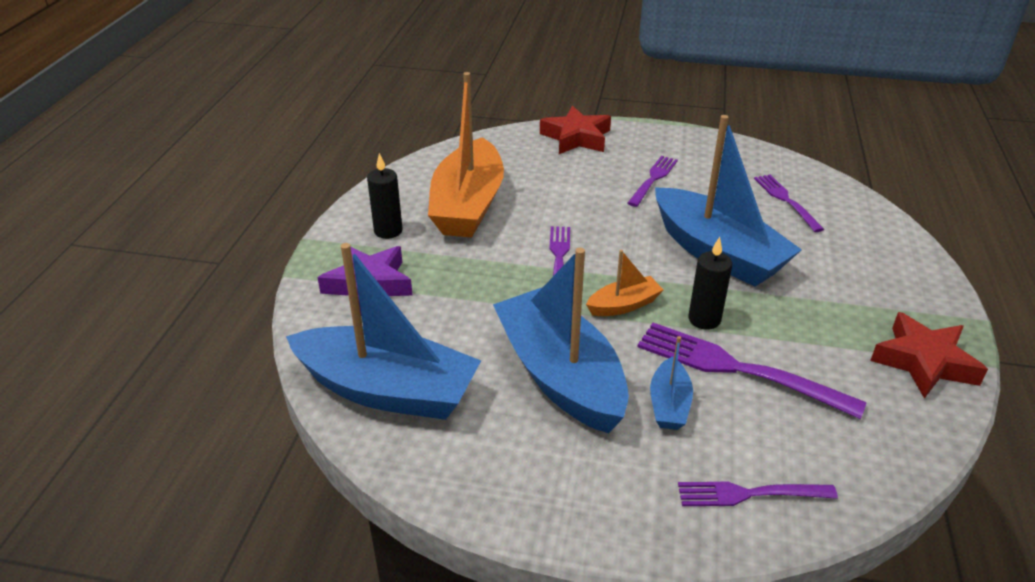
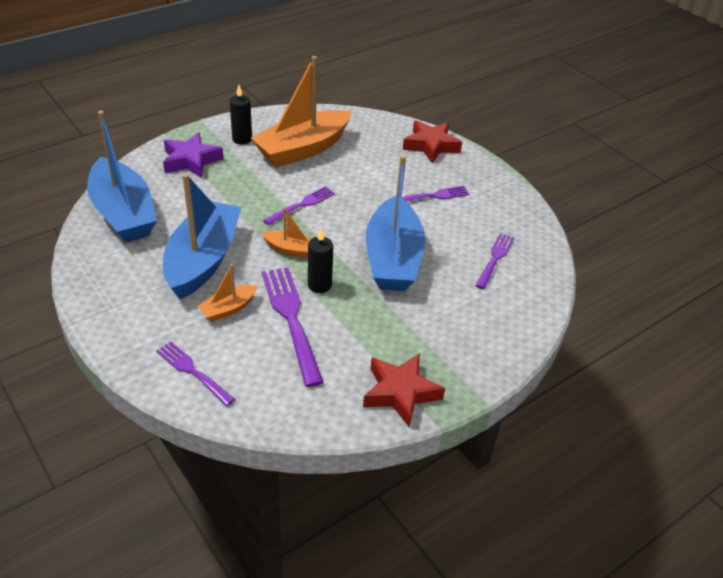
camera: 40 degrees right, 5 degrees up
blue boat [650,336,693,430] -> orange boat [198,264,257,322]

